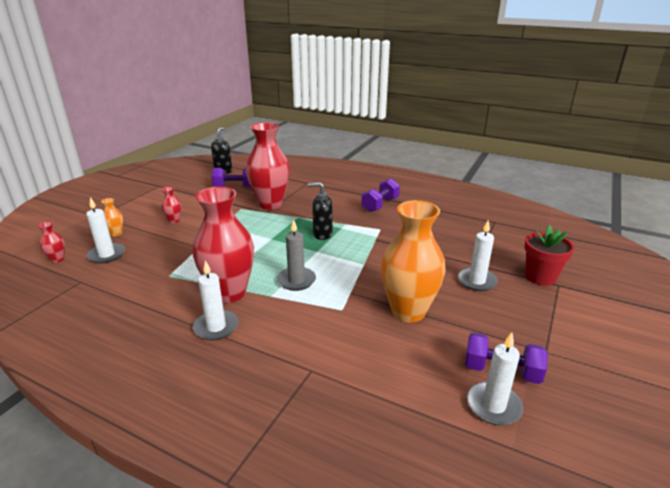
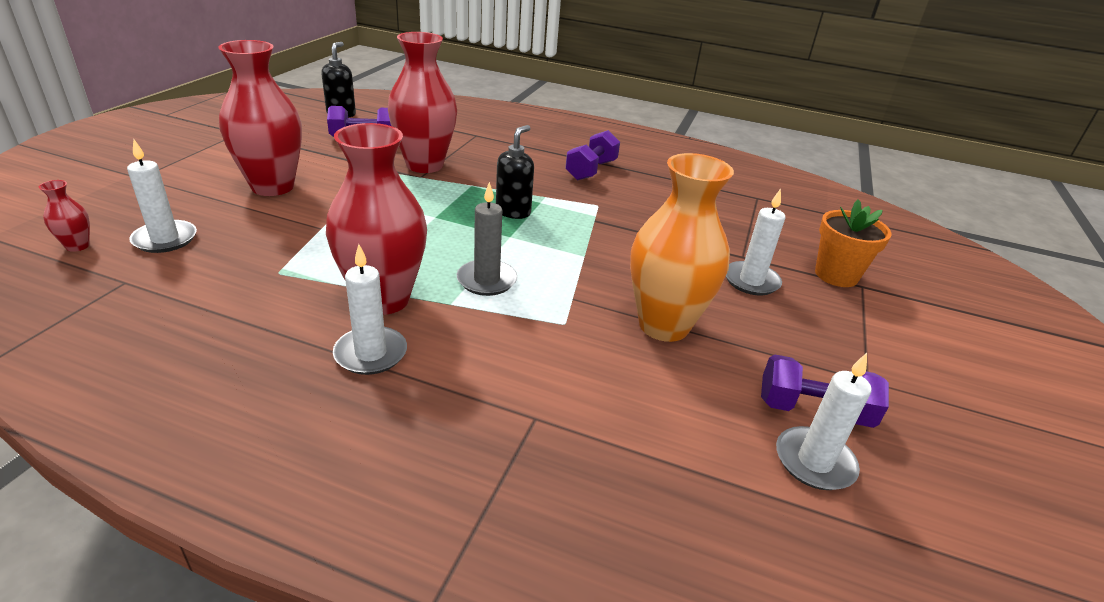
camera: 10 degrees left, 5 degrees up
orange vase [101,198,123,237] -> none
red vase [162,186,181,223] -> red vase [218,40,302,196], size x2.43
black soap dispenser [307,182,333,240] -> black soap dispenser turned 120 degrees clockwise [496,125,534,219]
red flower pot [524,225,574,286] -> orange flower pot [815,199,892,287]

